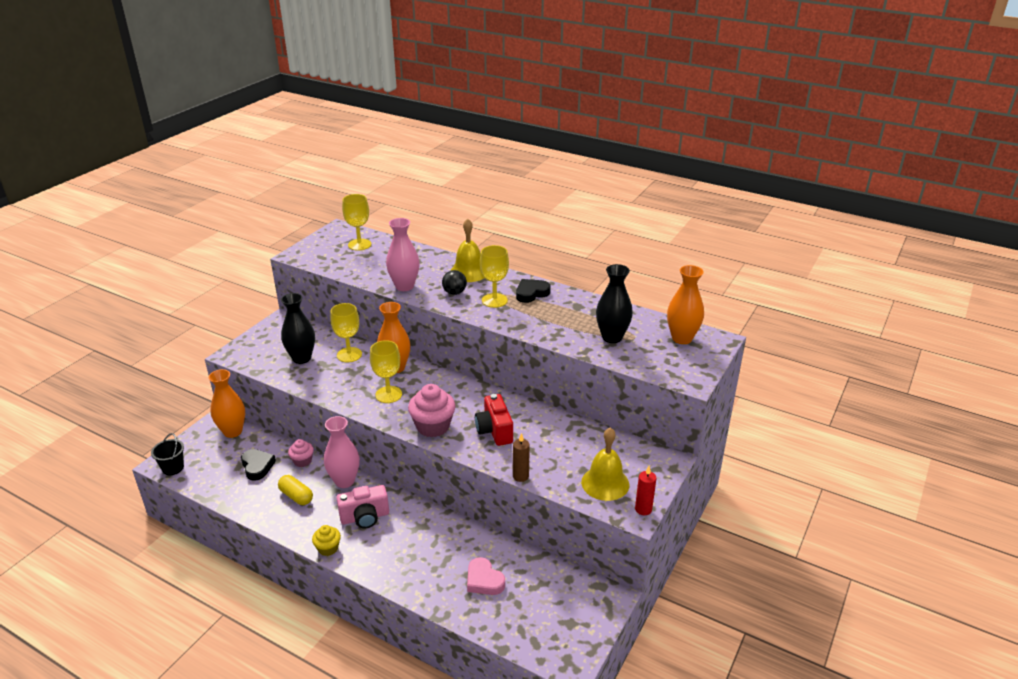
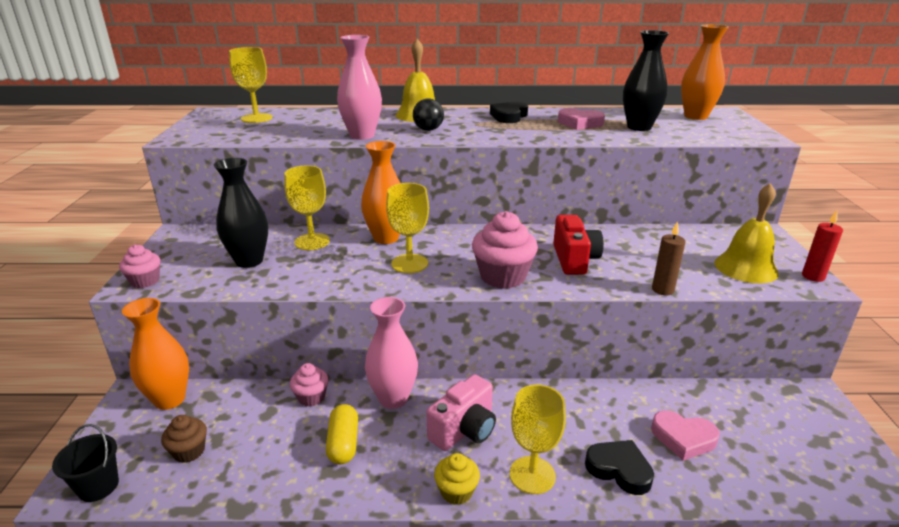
camera: 30 degrees left, 5 degrees down
black heart [241,449,276,481] -> black heart moved to [585,440,654,495]
yellow capsule [278,475,313,505] -> yellow capsule turned 75 degrees clockwise [326,404,358,464]
red camera [475,394,513,446] -> red camera turned 135 degrees counterclockwise [553,215,604,275]
yellow goblet [480,245,509,308] -> yellow goblet moved to [510,384,566,494]
none -> pink cupcake [119,245,160,288]
none -> brown cupcake [161,415,207,463]
none -> pink heart [558,108,605,130]

